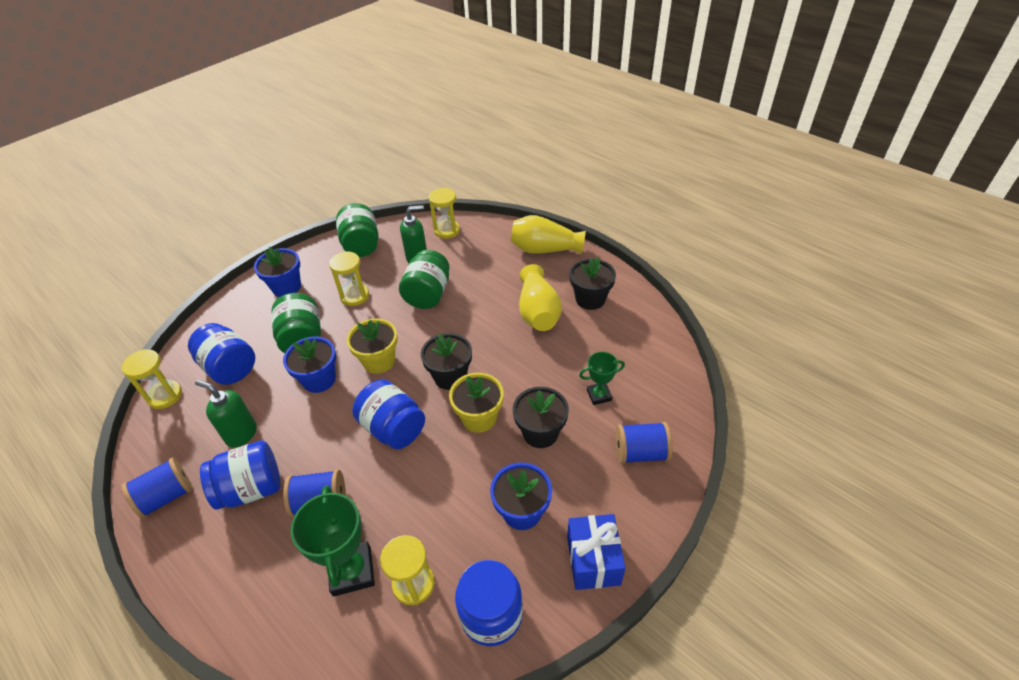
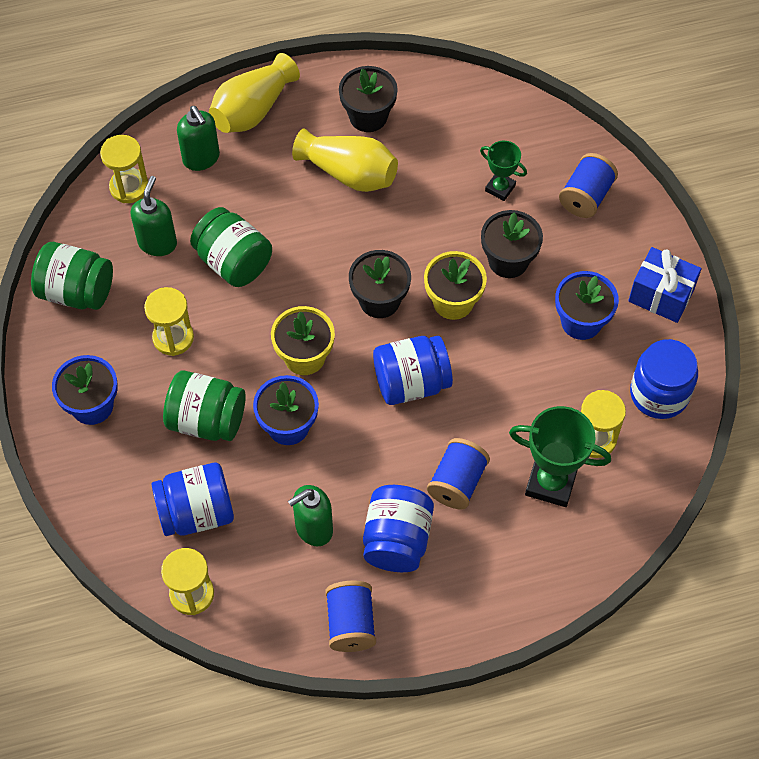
camera: 60 degrees left, 15 degrees up
green trophy [579,352,625,405] -> green trophy turned 75 degrees counterclockwise [480,141,527,201]
none -> green soap dispenser [177,106,220,171]

